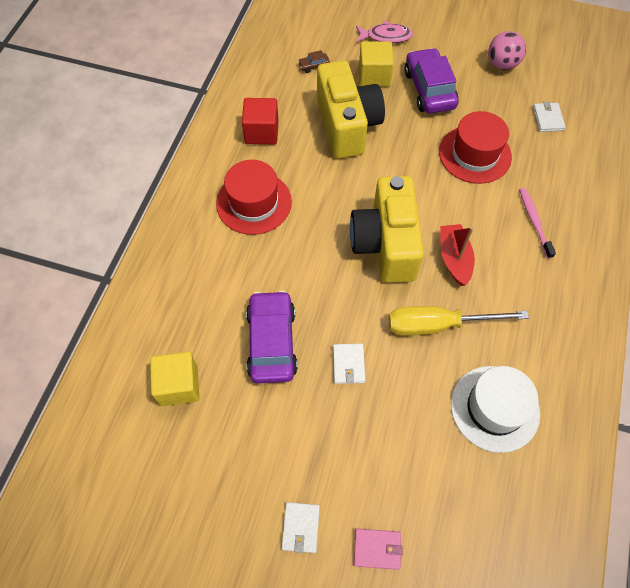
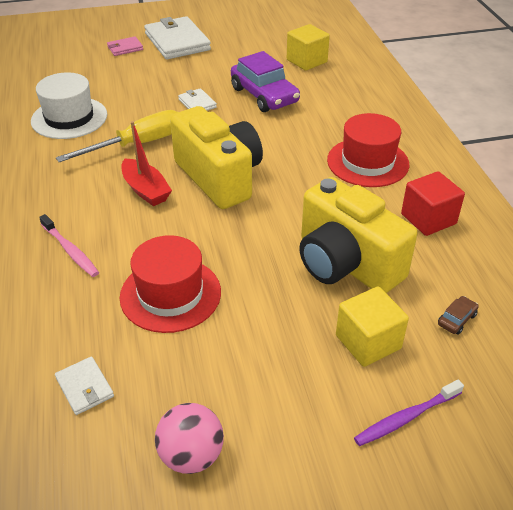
camera: 150 degrees right, 20 degrees down
white wallet [281,502,320,553] -> white wallet [144,16,211,60], size x2.09
pink fish [356,21,413,43] -> purple toothbrush [354,379,464,446]
purple car [404,48,458,114] -> none

